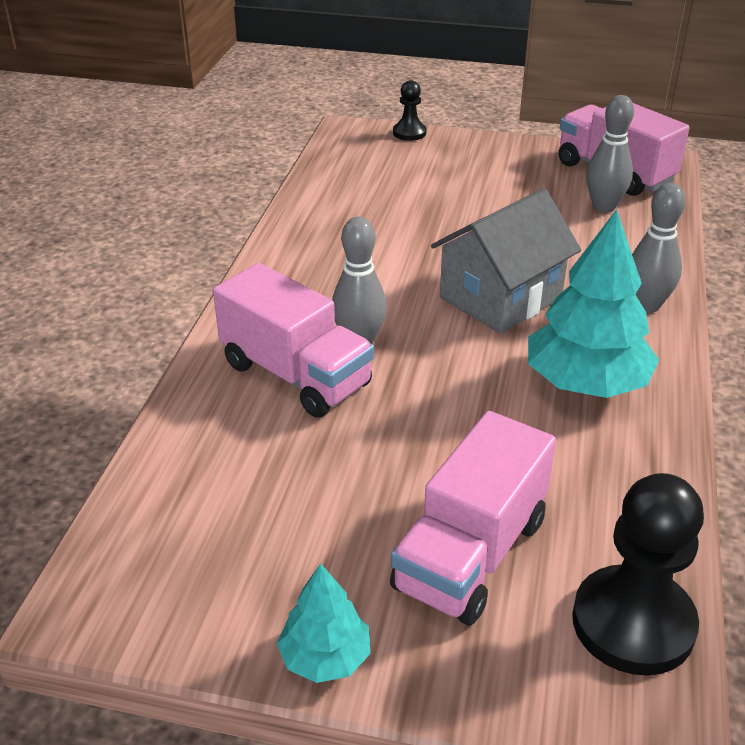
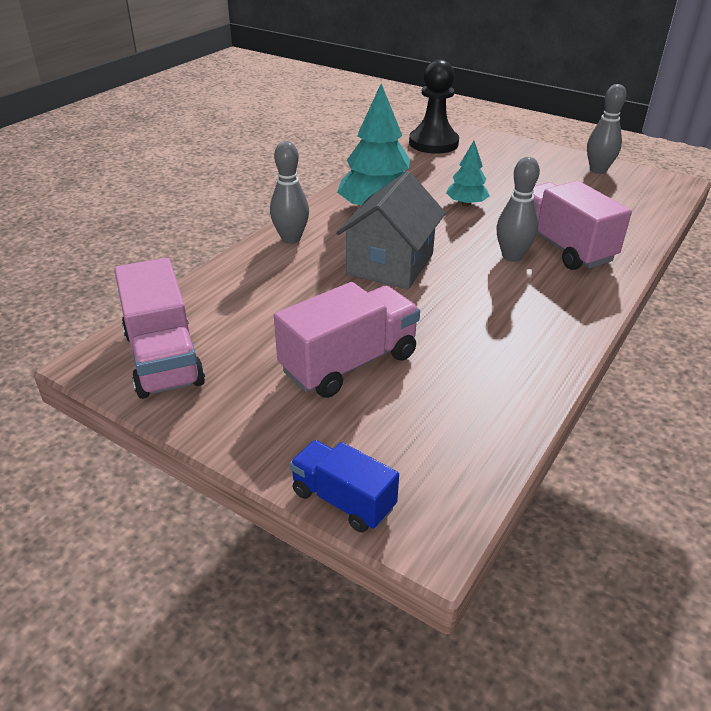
camera: 160 degrees left, 0 degrees up
turquoise tree [276,564,370,683] -> turquoise tree moved to [446,141,490,206]
pink truck [390,411,556,626] -> pink truck moved to [274,282,420,398]
black pawn [393,80,426,141] -> blue truck [290,440,399,533]
grey house [431,188,581,334] -> grey house turned 45 degrees counterclockwise [336,171,446,289]
grey bowling pin [586,95,634,213] -> grey bowling pin moved to [587,84,627,174]

